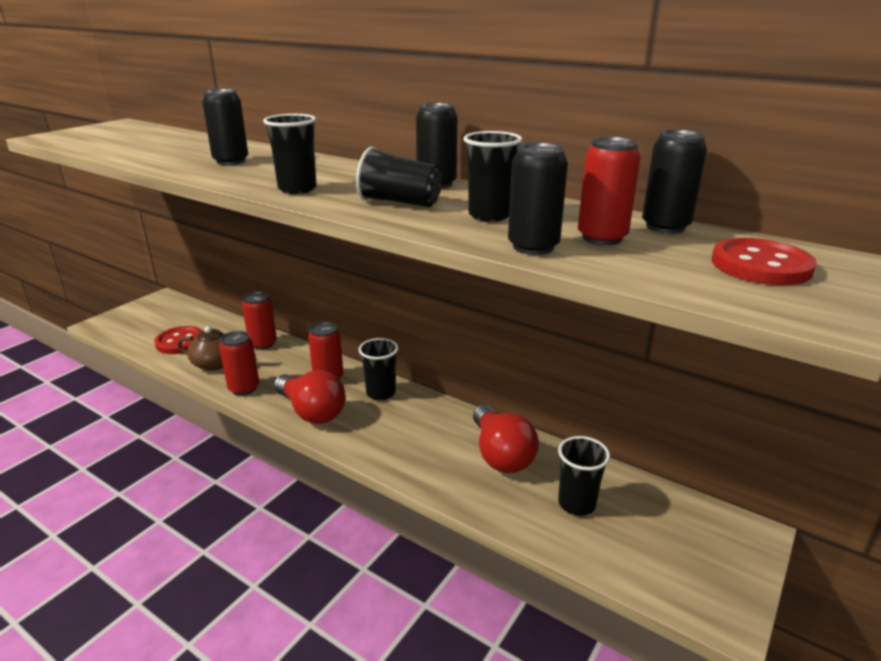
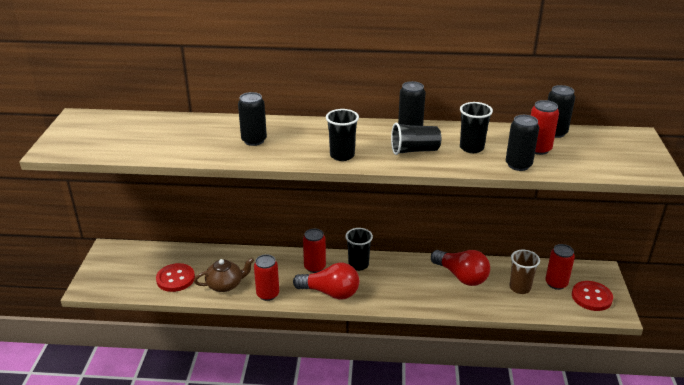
camera: 30 degrees left, 5 degrees up
red can [242,292,277,350] -> red can moved to [545,244,575,290]
black cup [558,436,610,516] -> brown cup [509,250,540,294]
red button [712,238,817,285] -> red button moved to [572,281,613,311]

